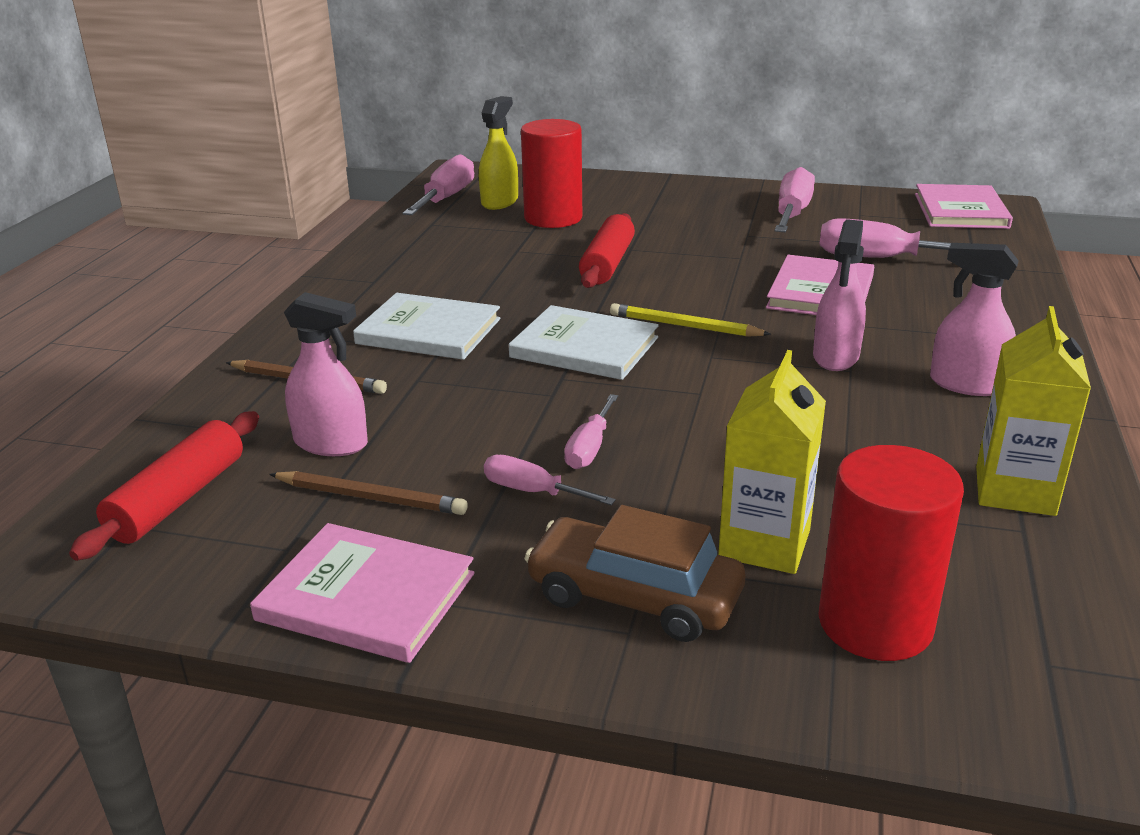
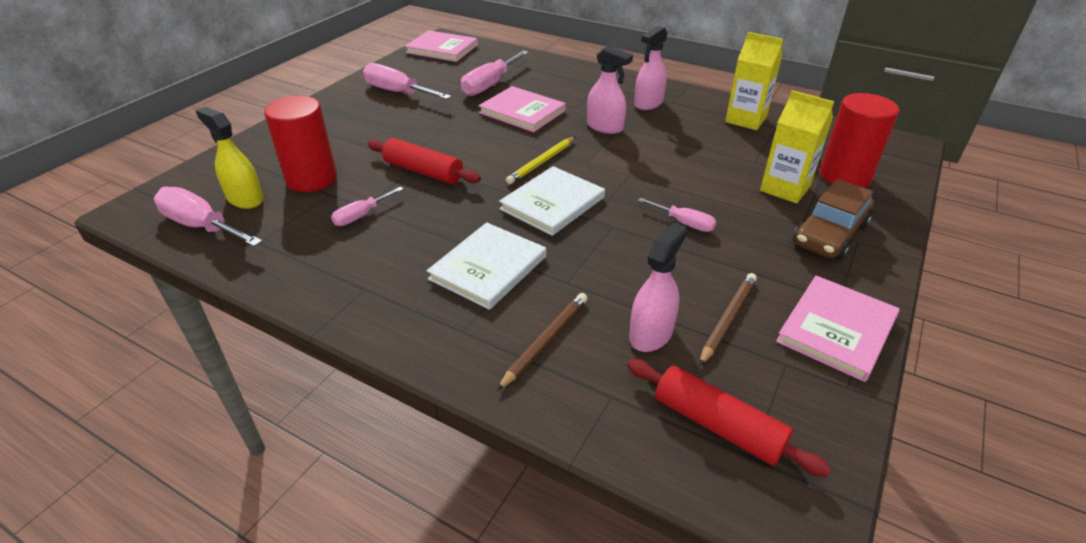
camera: 75 degrees left, 10 degrees up
pink screwdriver [484,455,616,505] -> pink screwdriver moved to [331,187,404,226]

